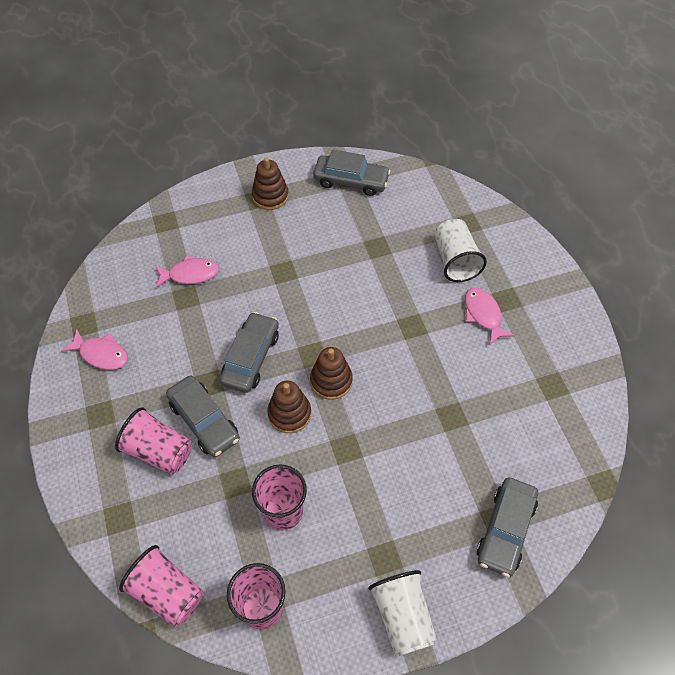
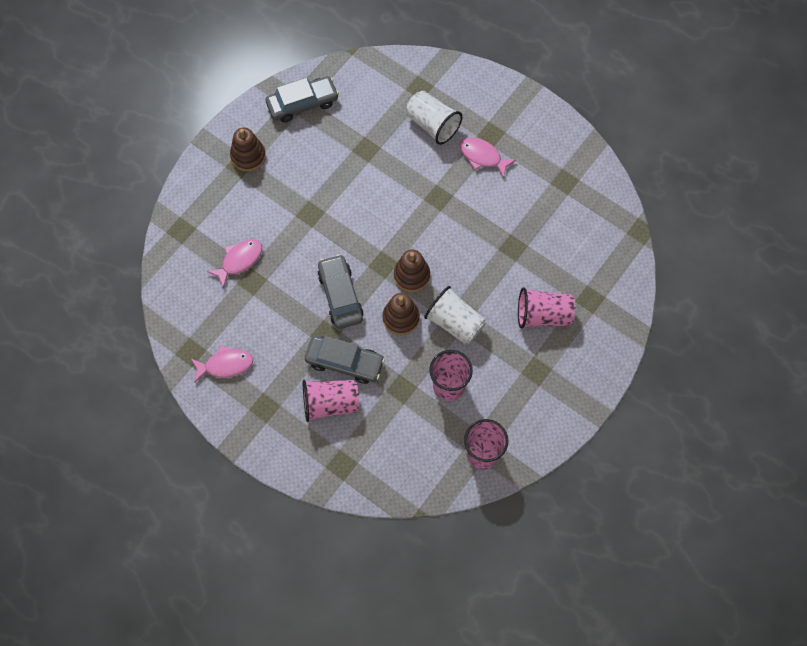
camera: 35 degrees left, 10 degrees up
pink cup [119,545,203,627] -> pink cup moved to [518,287,575,329]
white cup [368,570,437,656] -> white cup moved to [424,286,485,345]
grey car [476,477,538,577] -> none

